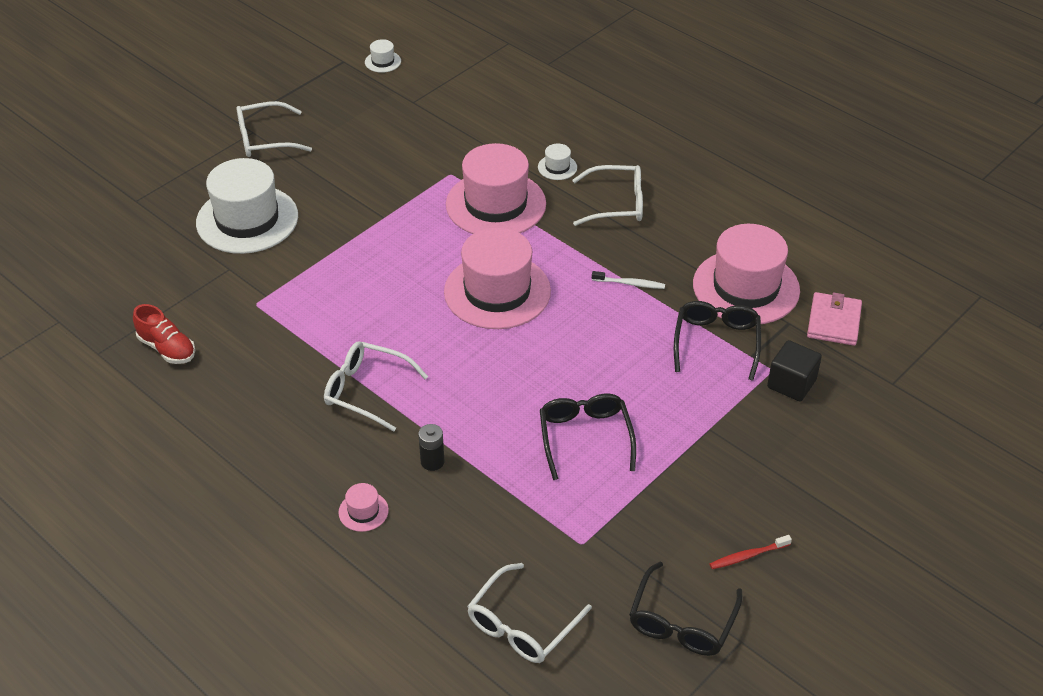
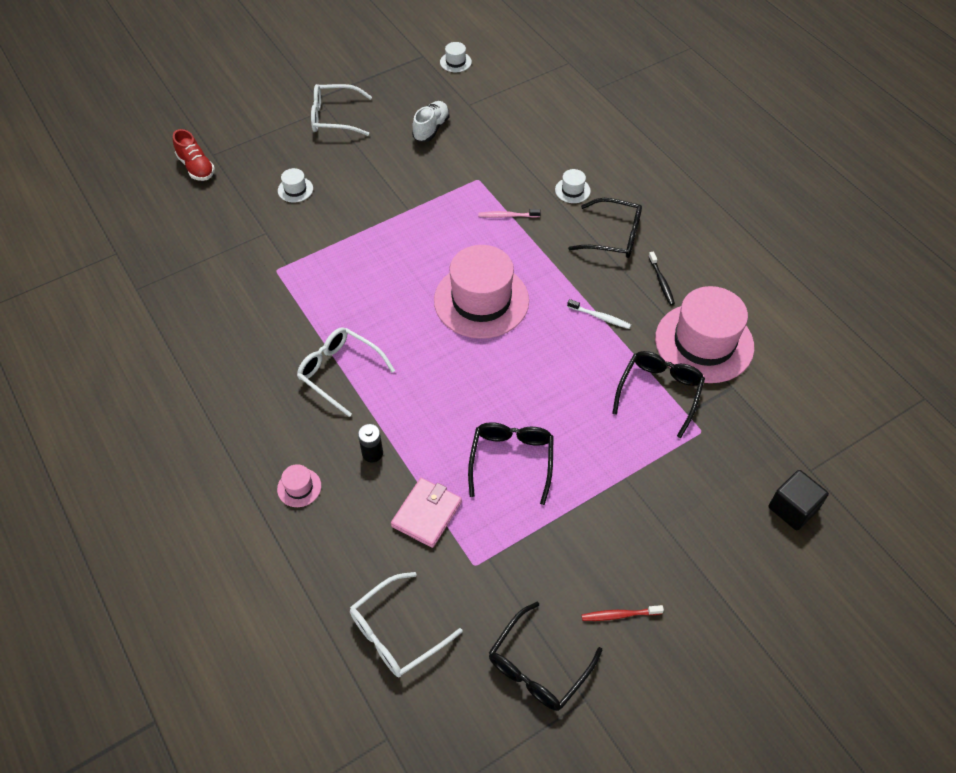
camera: 15 degrees right, 10 degrees up
red shoe [133,304,195,364] -> red shoe moved to [173,129,215,181]
white hat [196,158,298,254] -> white hat [278,168,313,203], size x0.41
pink hat [446,143,546,234] -> pink toothbrush [478,209,541,218]
white glasses [573,165,643,226] -> black glasses [568,198,642,258]
black cube [767,340,822,402] -> black cube moved to [769,470,829,530]
pink wallet [807,292,862,346] -> pink wallet moved to [391,478,462,548]
none -> white shoe [412,101,450,142]
none -> black toothbrush [648,252,675,305]

